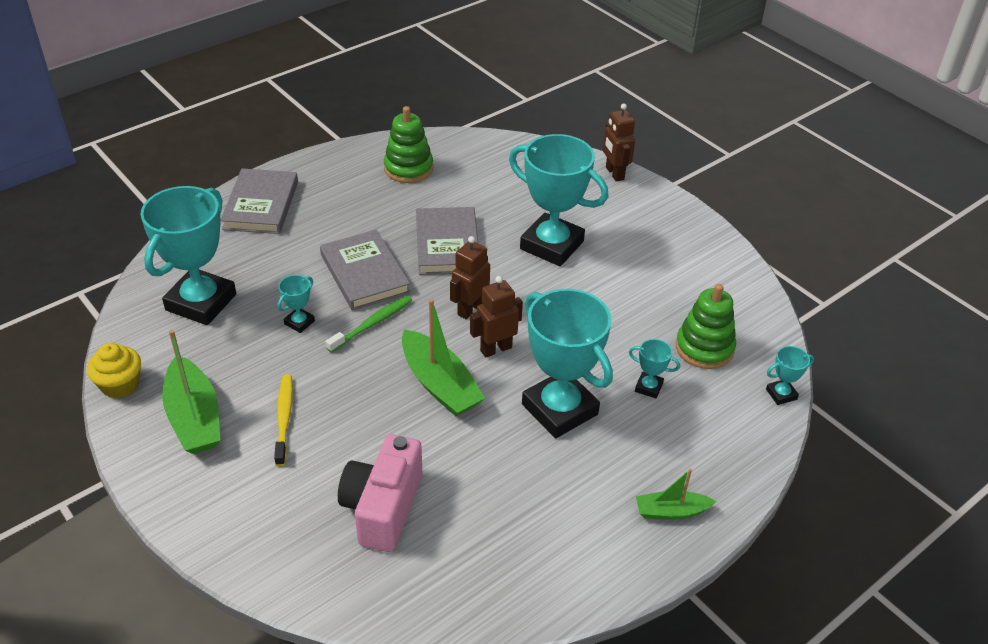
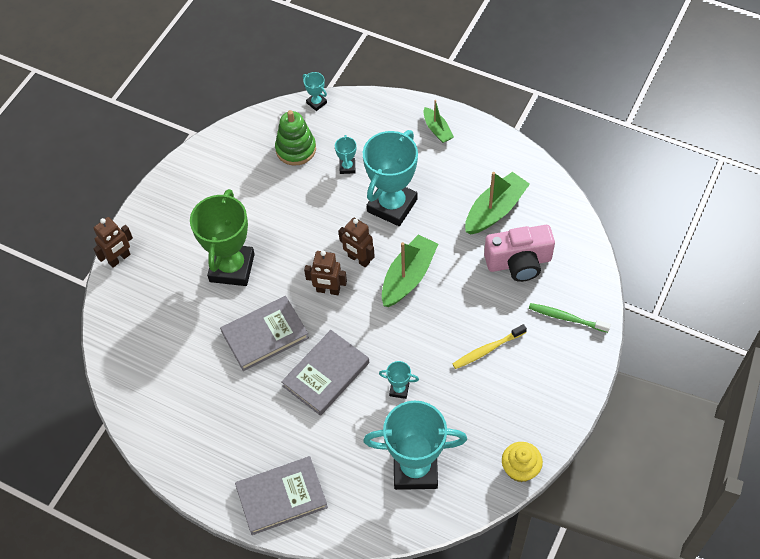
camera: 110 degrees left, 15 degrees up
green boat [162,330,221,454] -> green boat moved to [465,172,530,235]
green toothbrush [325,296,412,353] -> green toothbrush moved to [529,303,611,333]
green stacking toy [384,106,433,183] -> none
turquoise trophy [509,134,608,266] -> green trophy [190,189,255,286]

